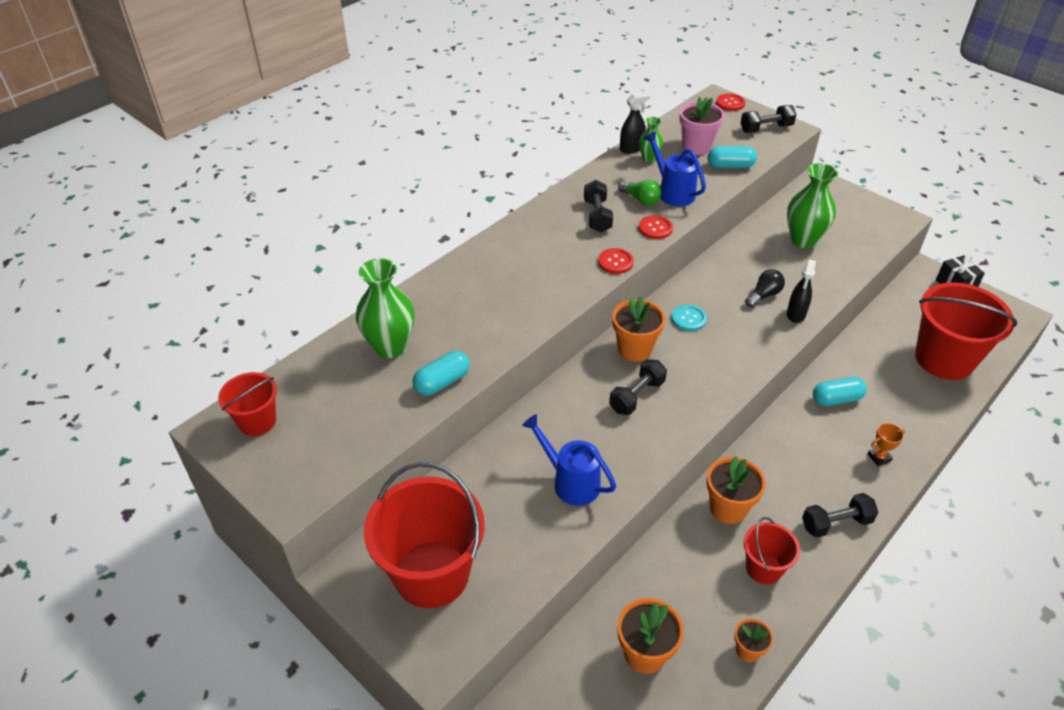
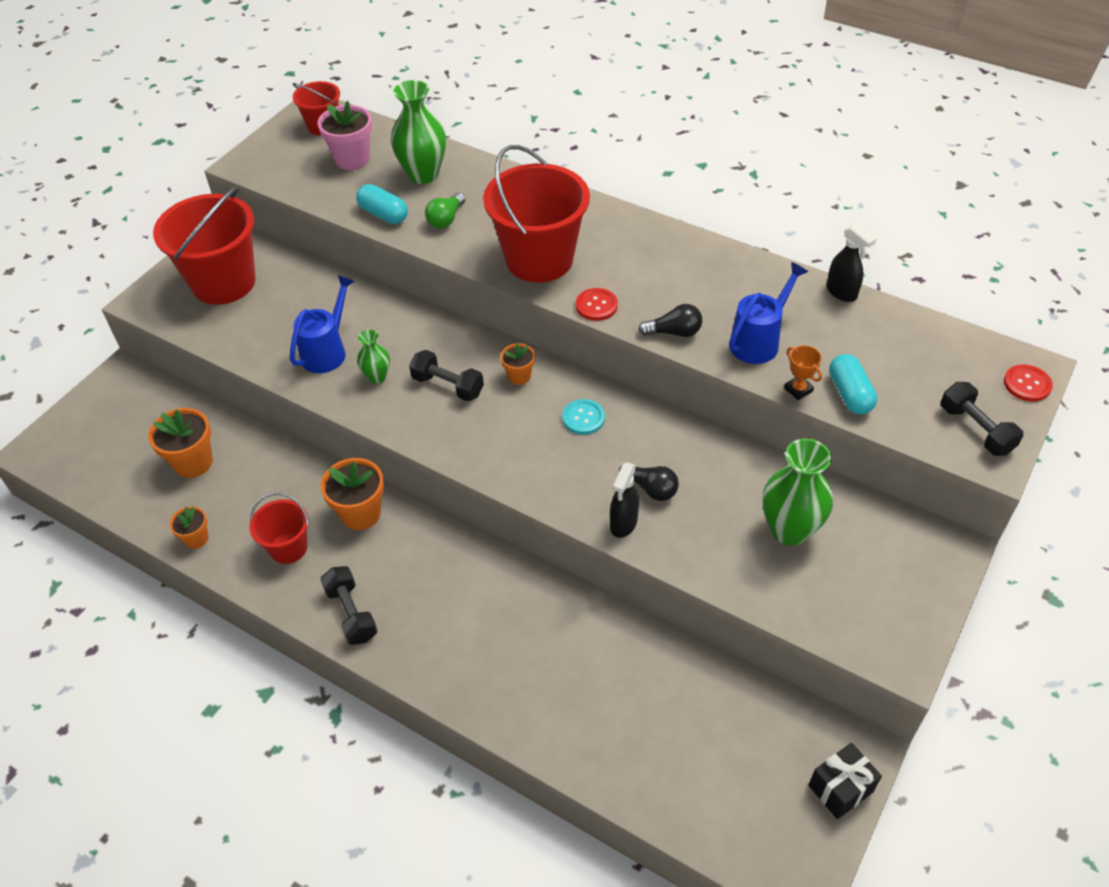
camera: 80 degrees right, 5 degrees up
black dumbbell [584,180,613,232] -> none
orange flower pot [612,296,665,362] -> orange flower pot [501,343,535,385], size x0.58
green light bulb [618,180,661,205] -> green light bulb moved to [425,193,466,228]
green vase [639,117,664,163] -> green vase moved to [357,330,390,384]
red button [639,215,673,239] -> black light bulb [638,304,702,337]
pink flower pot [679,97,724,155] -> pink flower pot moved to [318,101,372,170]
black spray bottle [787,259,816,323] -> black spray bottle turned 75 degrees counterclockwise [610,462,639,538]
turquoise capsule [813,377,867,406] -> none
orange trophy [868,423,905,466] -> orange trophy moved to [784,345,822,400]
red bucket [915,282,1018,380] -> red bucket moved to [483,145,590,283]

